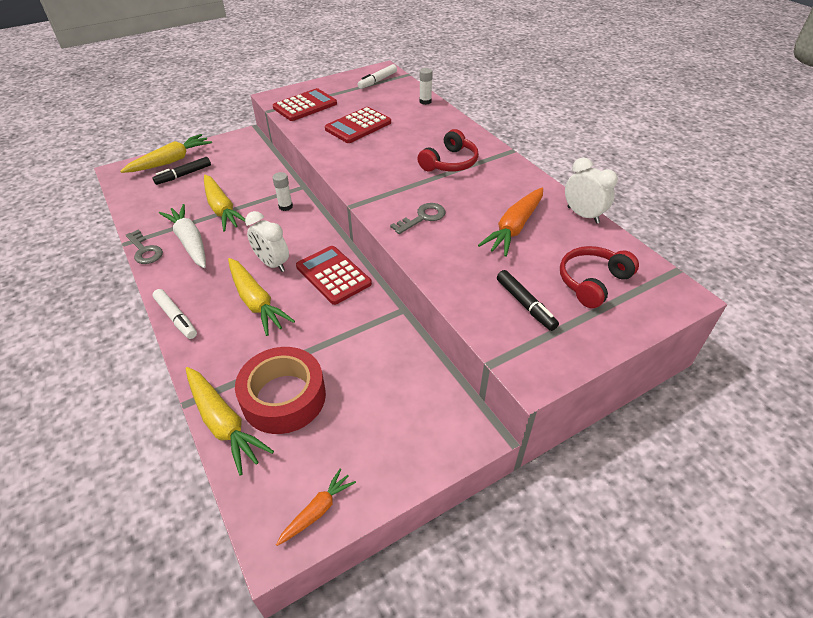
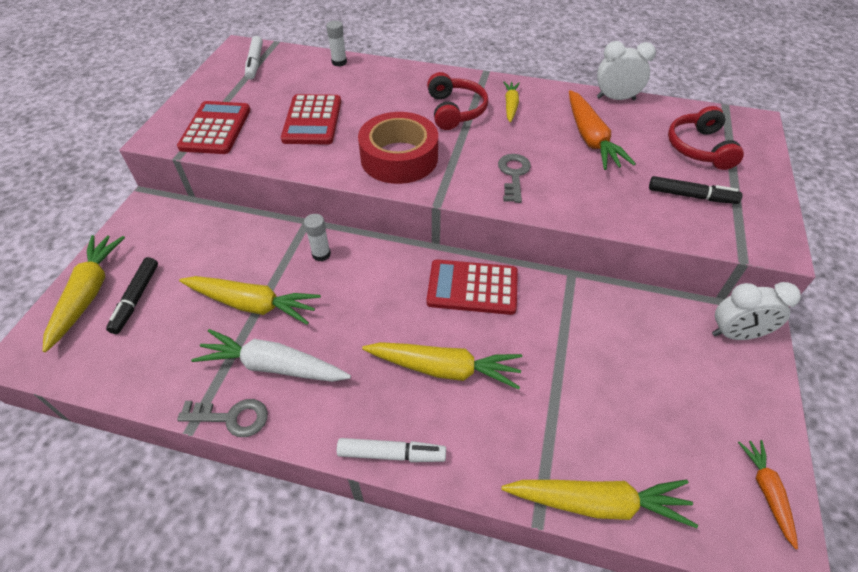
camera: 45 degrees left, 5 degrees up
red tape [235,347,326,434] -> red tape moved to [358,112,438,184]
white clock [245,211,289,272] -> white clock moved to [712,282,801,340]
none -> yellow carrot [503,82,520,122]

